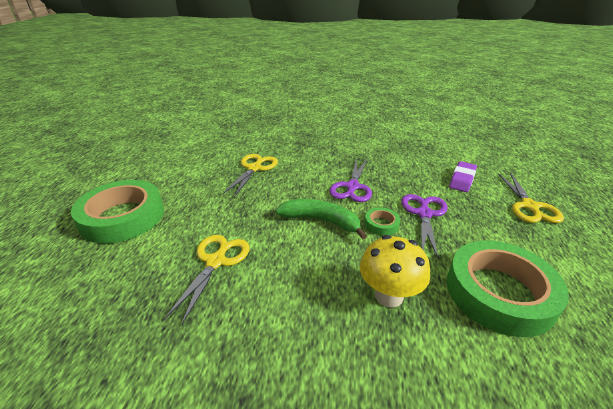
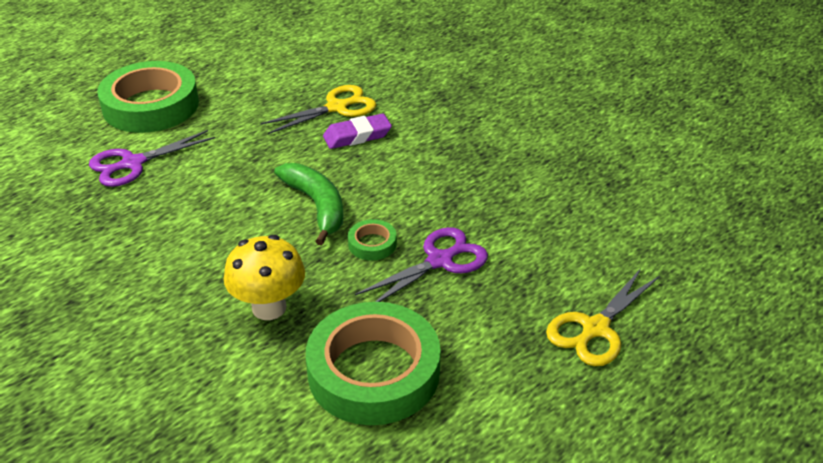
camera: 40 degrees right, 5 degrees up
yellow scissors [163,235,249,326] -> none
purple scissors [329,159,372,202] -> purple scissors moved to [89,130,215,187]
purple eraser [449,161,477,192] -> purple eraser moved to [323,113,392,149]

